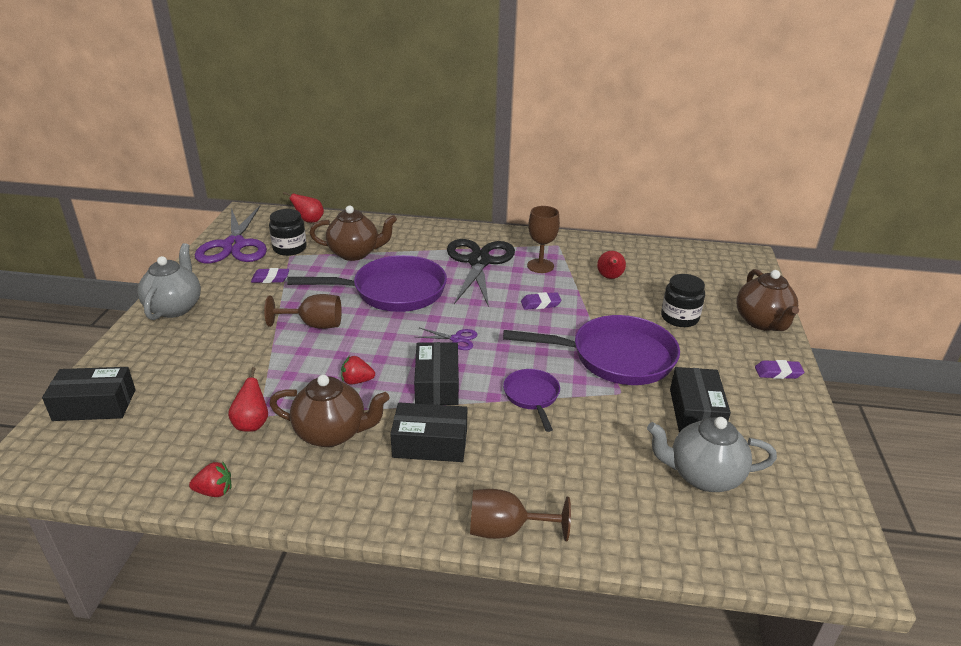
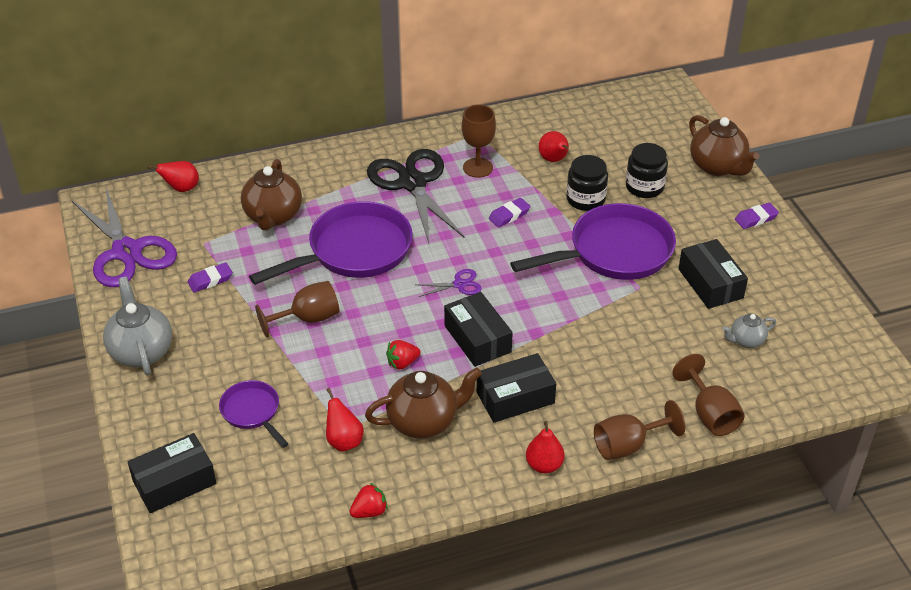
camera: 25 degrees left, 10 degrees up
black jar [269,209,307,256] -> black jar moved to [567,155,608,211]
brown teapot [310,206,397,261] -> brown teapot turned 120 degrees clockwise [241,159,302,230]
purple pan [503,369,560,432] -> purple pan moved to [219,380,288,448]
grey teapot [647,417,777,492] -> grey teapot [723,314,776,348], size x0.55
none -> red pear [526,421,564,474]
none -> brown goblet [672,354,745,436]

